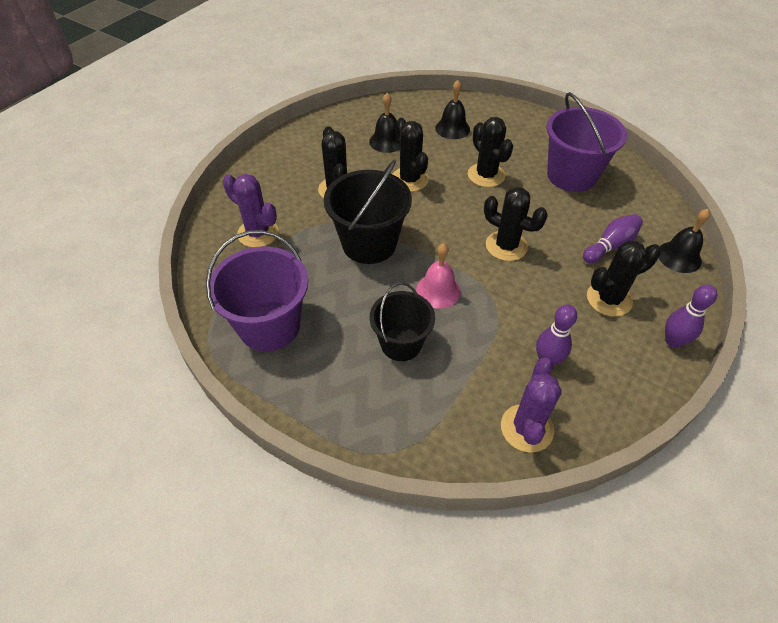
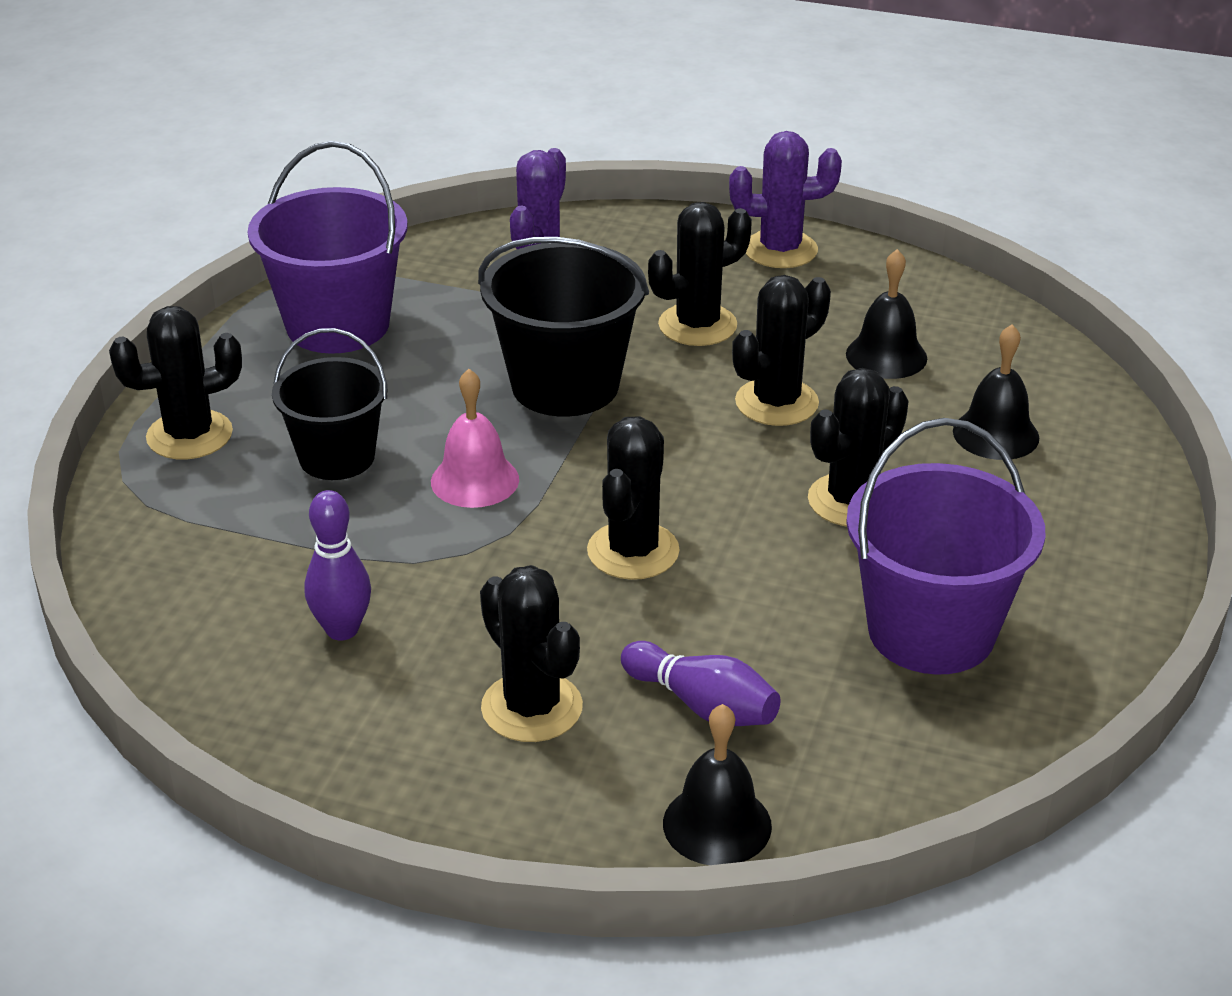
camera: 75 degrees right, 15 degrees down
purple cactus [501,358,562,453] -> purple cactus moved to [729,131,842,268]
purple bowling pin [665,284,717,348] -> none
none -> black cactus [109,306,242,459]

